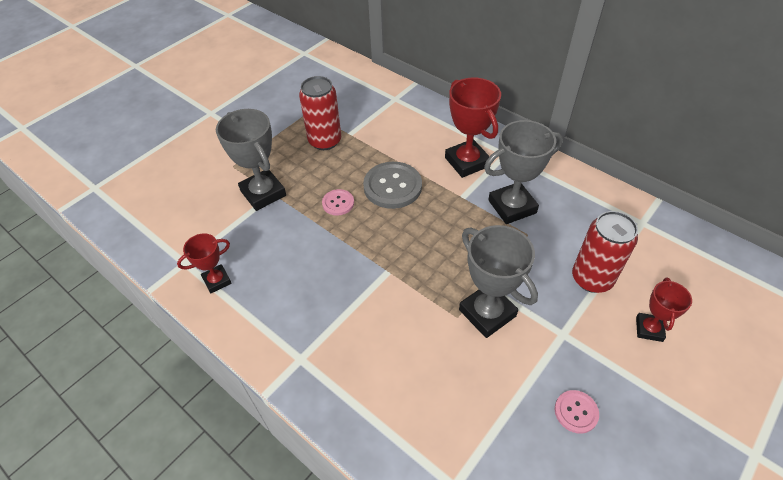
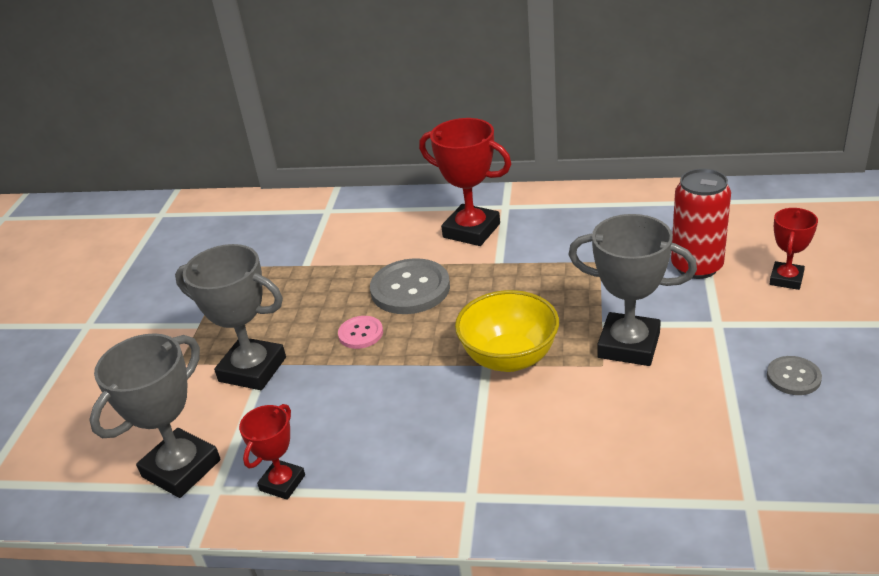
camera: 30 degrees left, 15 degrees down
red can [299,76,341,150] -> none
grey trophy [484,120,563,224] -> grey trophy moved to [90,333,221,498]
pink button [555,390,599,434] -> grey button [767,356,822,395]
red trophy [636,277,692,342] -> red trophy turned 45 degrees clockwise [770,208,818,290]
none -> yellow bowl [455,290,559,372]

